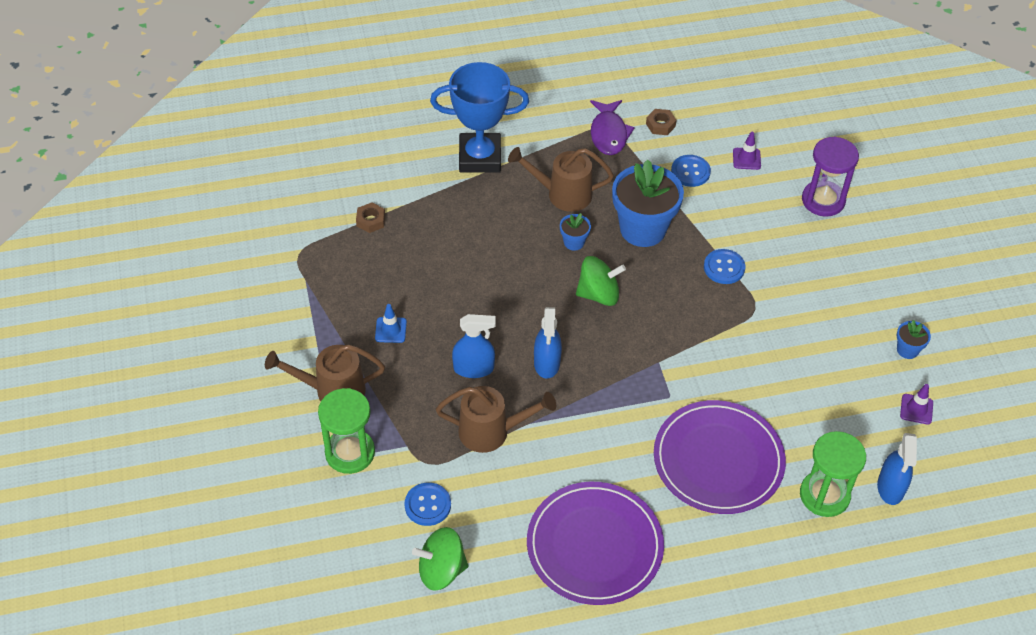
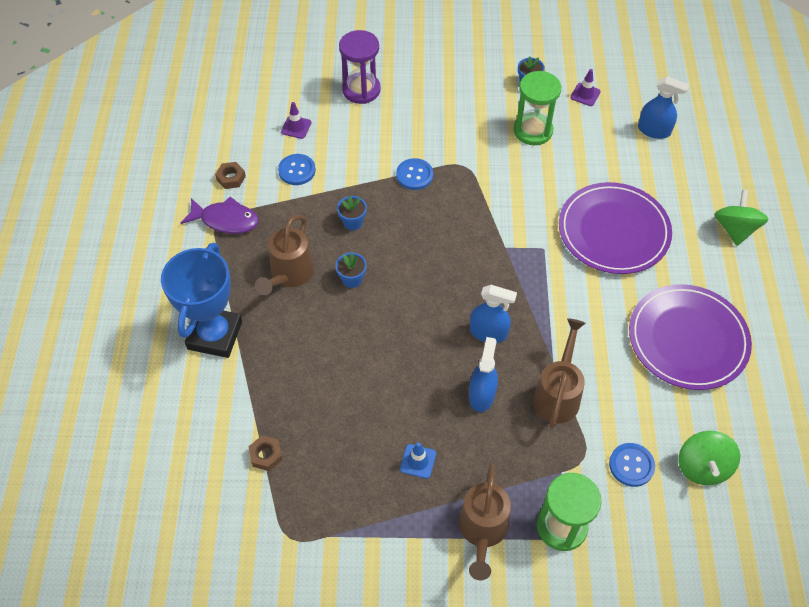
camera: 75 degrees left, 5 degrees up
green spinning top [576,256,626,306] -> green spinning top moved to [714,190,769,246]
blue flower pot [612,159,684,247] -> blue flower pot [337,196,367,230], size x0.44
green hourglass [800,431,866,517] -> green hourglass moved to [514,71,561,145]

